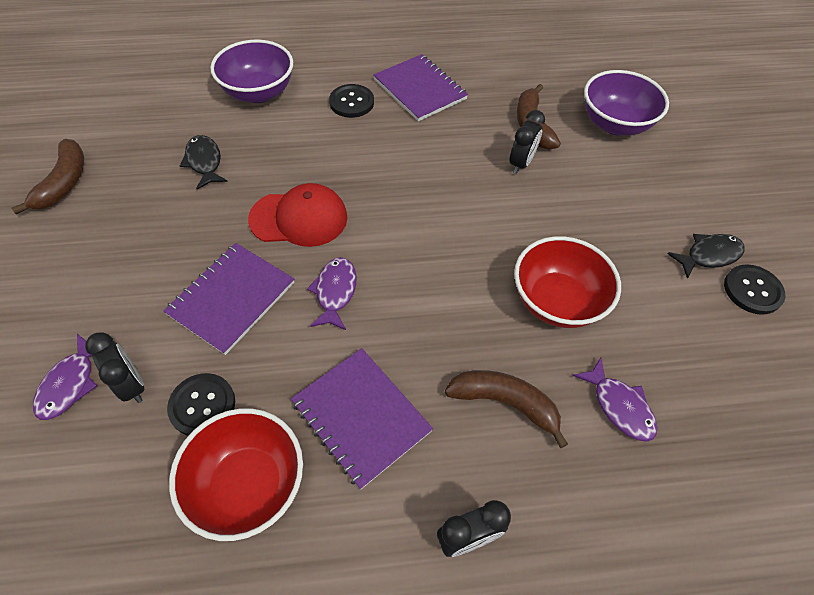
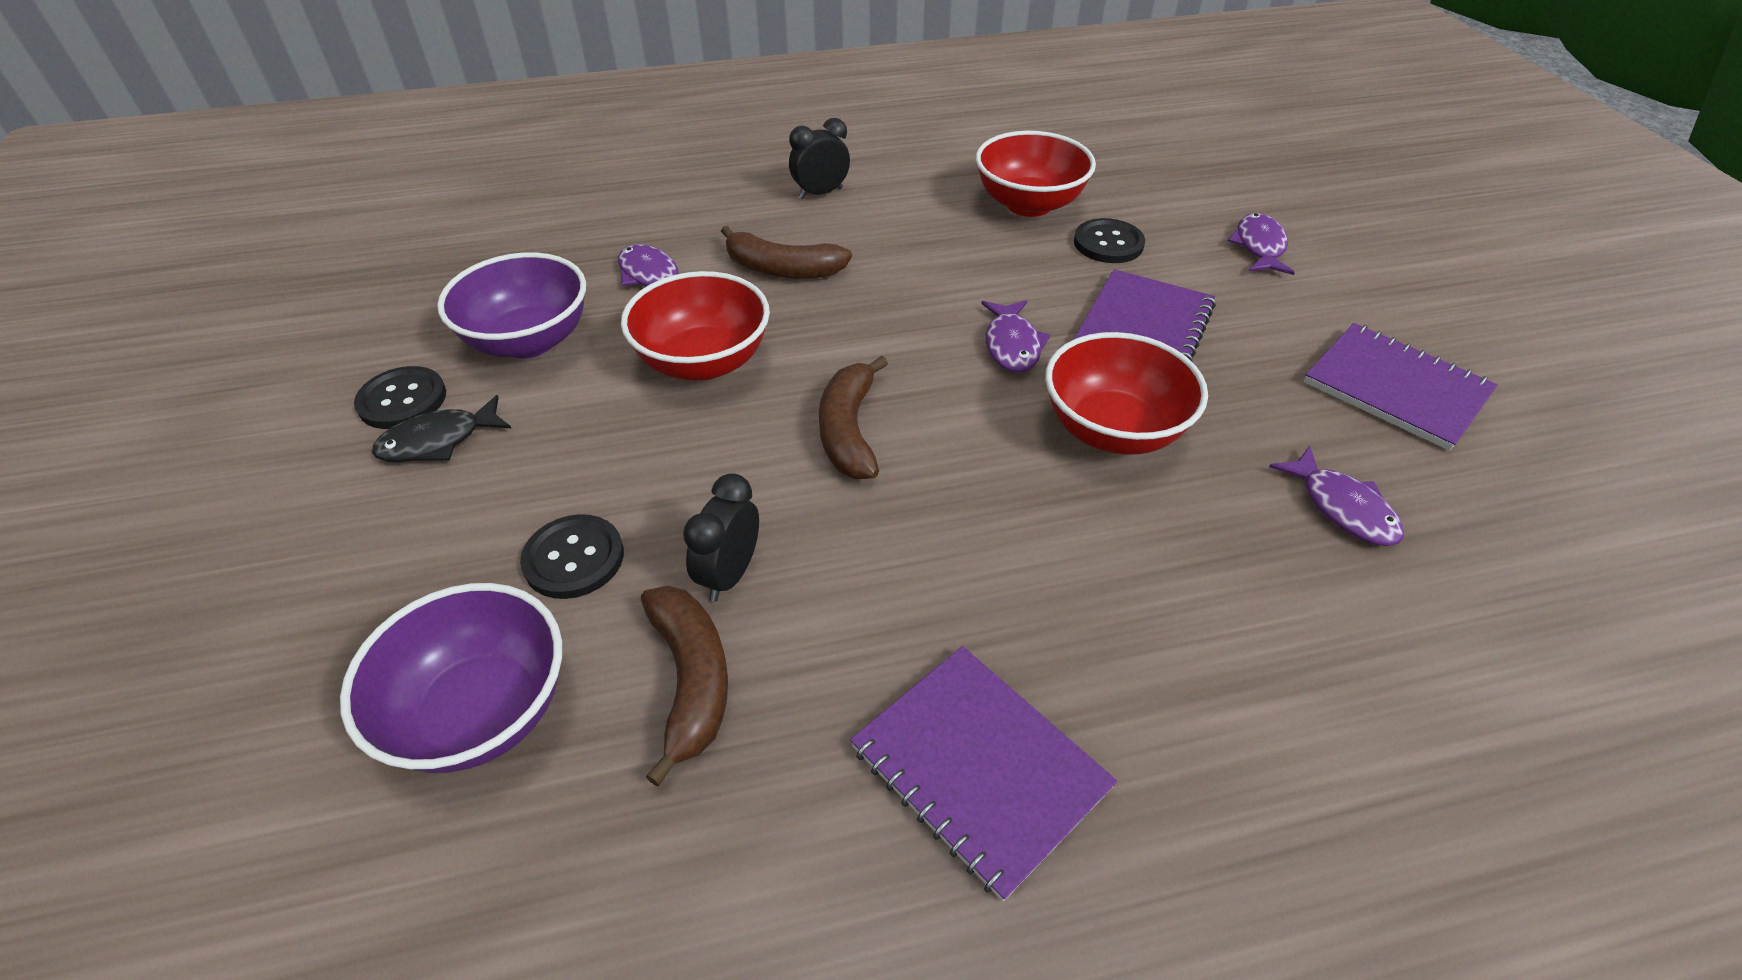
camera: 175 degrees right, 10 degrees down
brown banana [12,139,84,215] -> brown banana moved to [819,356,888,479]
black clock [85,332,144,403] -> none
black fish [180,135,228,189] -> purple fish [1269,446,1404,546]
purple bowl [210,40,293,103] -> purple bowl moved to [437,252,586,358]
red cap [248,183,347,247] -> red bowl [1045,332,1208,455]
purple notebook [291,348,433,489] -> purple notebook moved to [1304,323,1498,451]
black button [329,84,374,118] -> black button moved to [520,514,624,599]

